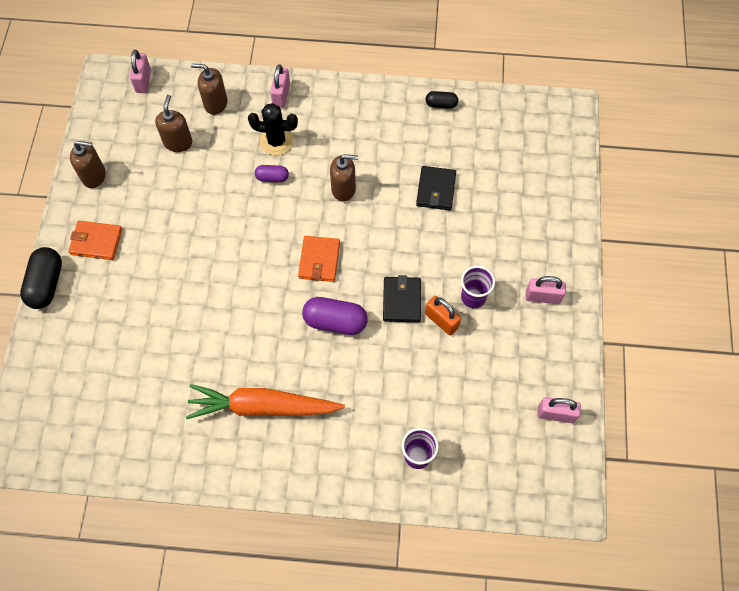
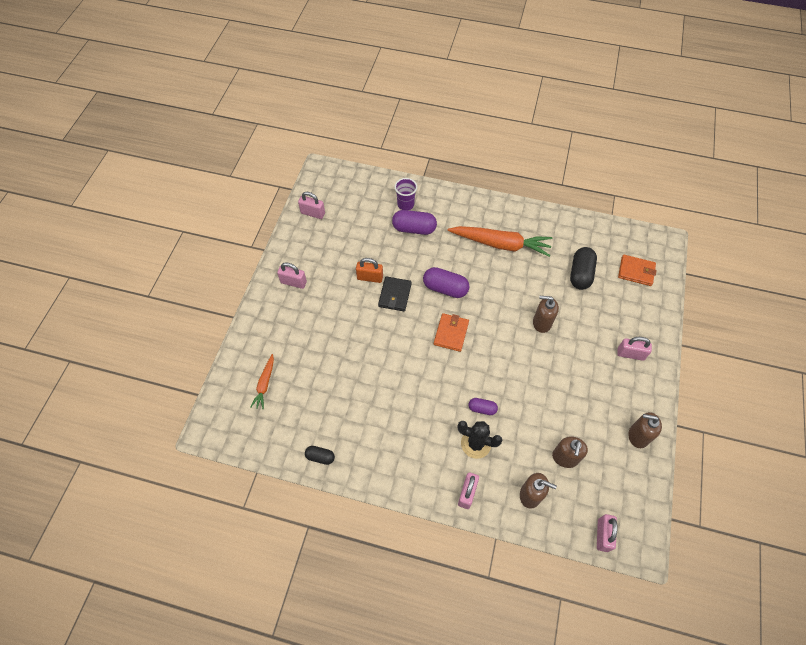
camera: 170 degrees left, 5 degrees down
black capsule [20,247,62,309] -> black capsule moved to [570,247,597,290]
orange wallet [69,221,122,260] -> orange wallet moved to [618,255,657,286]
brown soap dispenser [330,154,358,202] -> brown soap dispenser moved to [533,296,559,333]
black wallet [416,166,456,210] -> none
orange padlock [425,296,461,335] -> orange padlock turned 45 degrees counterclockwise [356,258,383,283]
purple cup [461,266,495,308] -> none
none -> orange carrot [250,354,274,410]
none -> purple capsule [392,210,437,235]
none -> pink padlock [617,337,652,361]

